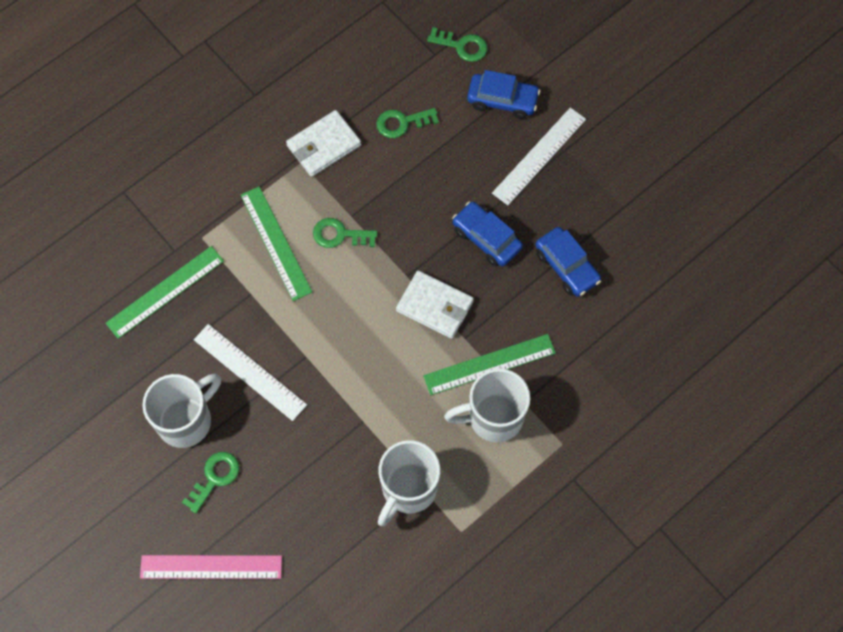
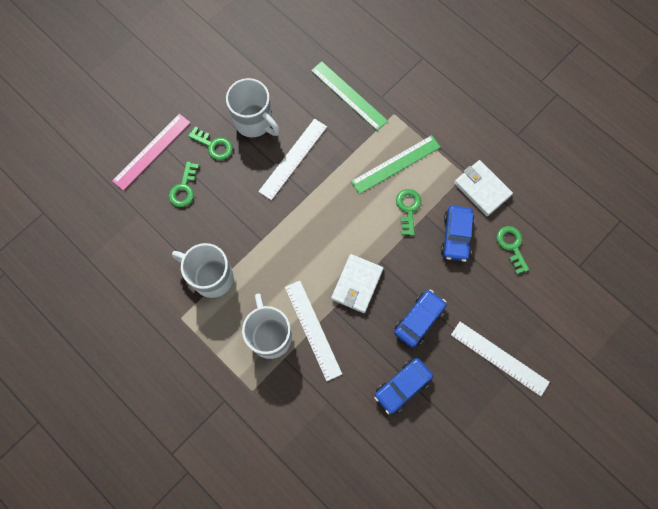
camera: 85 degrees right, 5 degrees up
pink ruler [140,555,282,579] -> pink ruler turned 45 degrees clockwise [112,114,191,191]
green ruler [423,334,556,395] -> white ruler [285,280,342,381]
green key [427,27,487,62] -> green key moved to [169,162,199,207]
blue car [467,70,540,119] -> blue car moved to [441,206,474,262]

